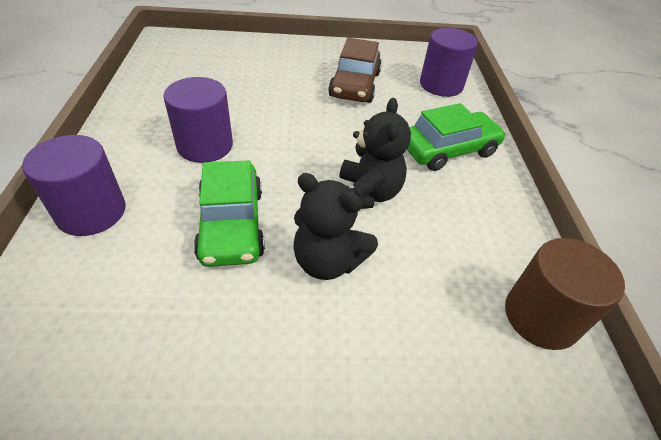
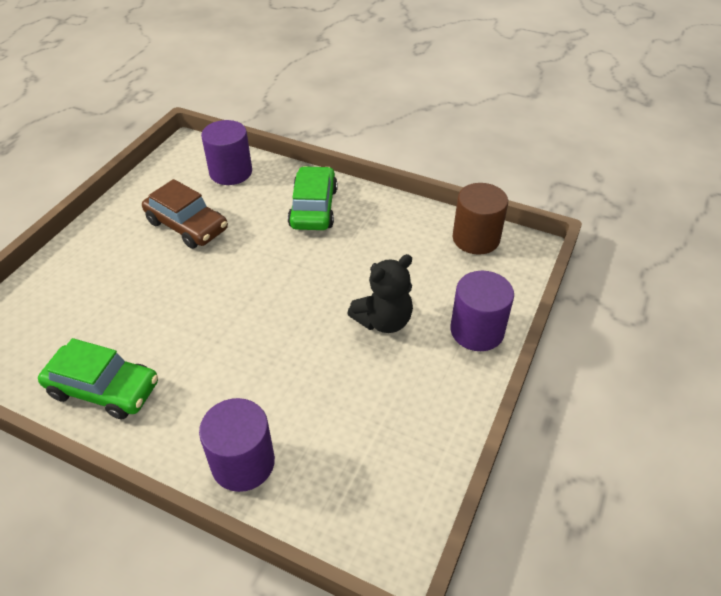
camera: 60 degrees left, 0 degrees up
purple cylinder [163,77,233,163] -> purple cylinder moved to [450,271,514,351]
green car [194,160,265,267] -> green car moved to [38,338,158,420]
black teddy bear [339,98,411,209] -> none

